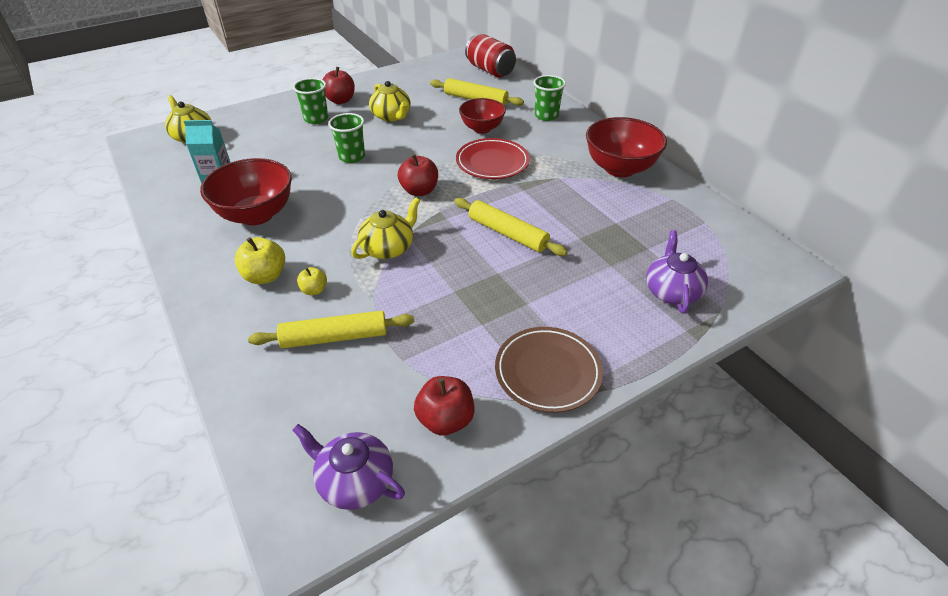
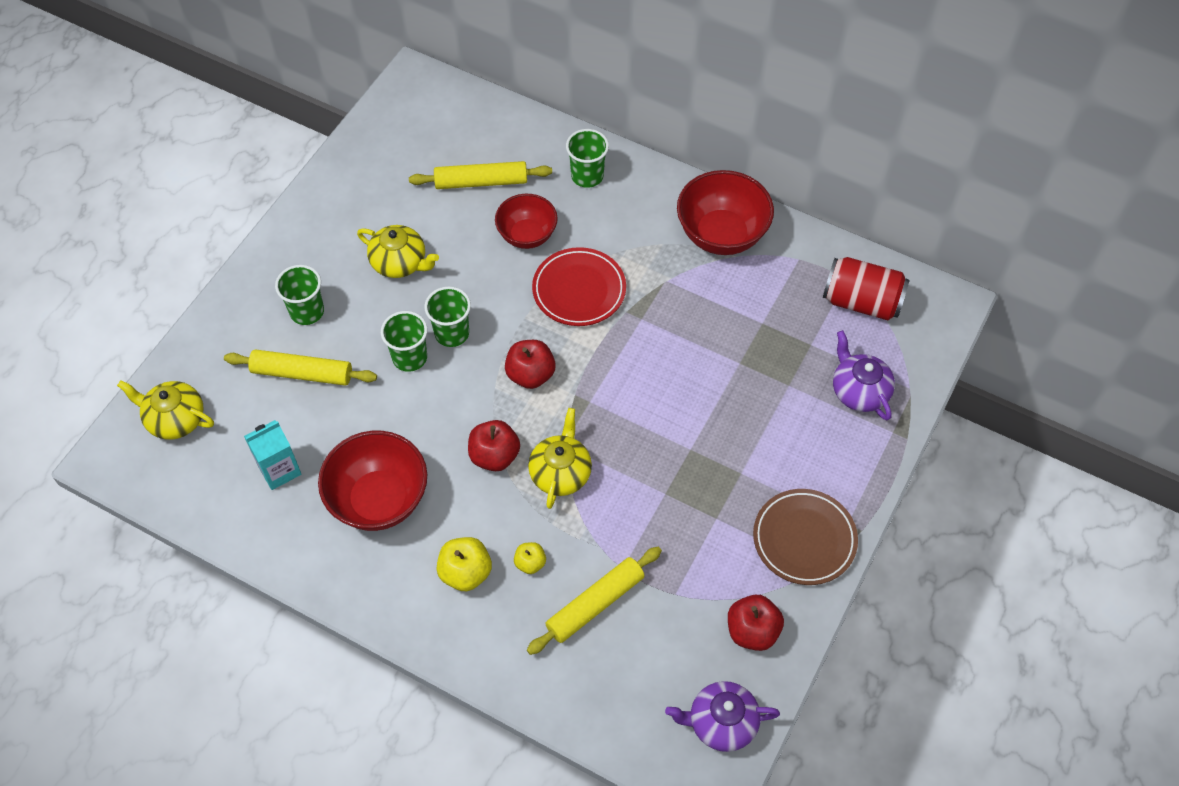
camera: 30 degrees left, 15 degrees up
red apple [323,67,355,104] -> red apple moved to [468,420,520,471]
yellow rolling pin [455,198,568,256] -> yellow rolling pin moved to [224,349,377,386]
red can [465,34,516,77] -> red can moved to [823,257,910,320]
none -> green cup [424,286,471,347]

